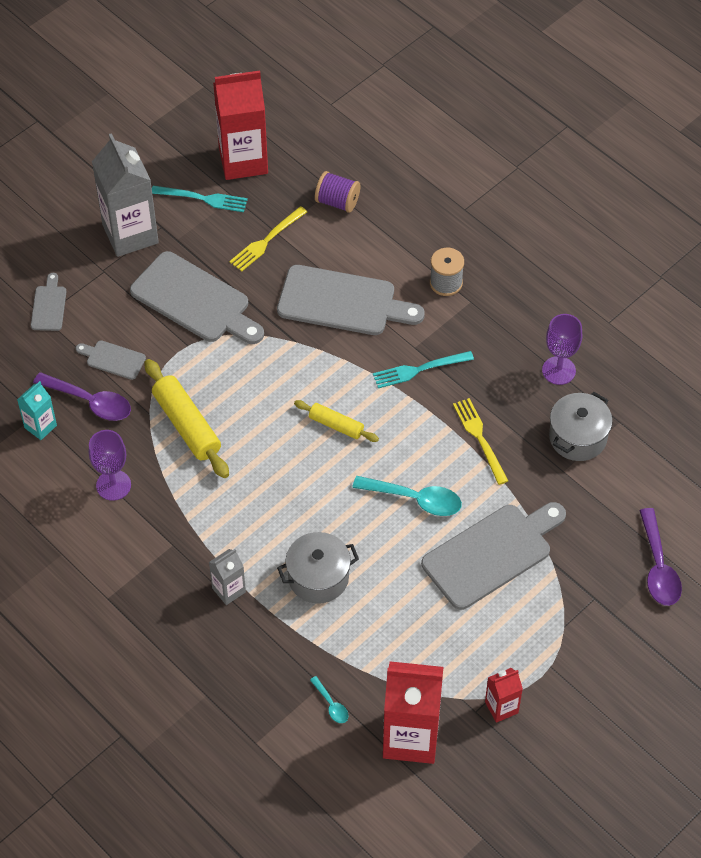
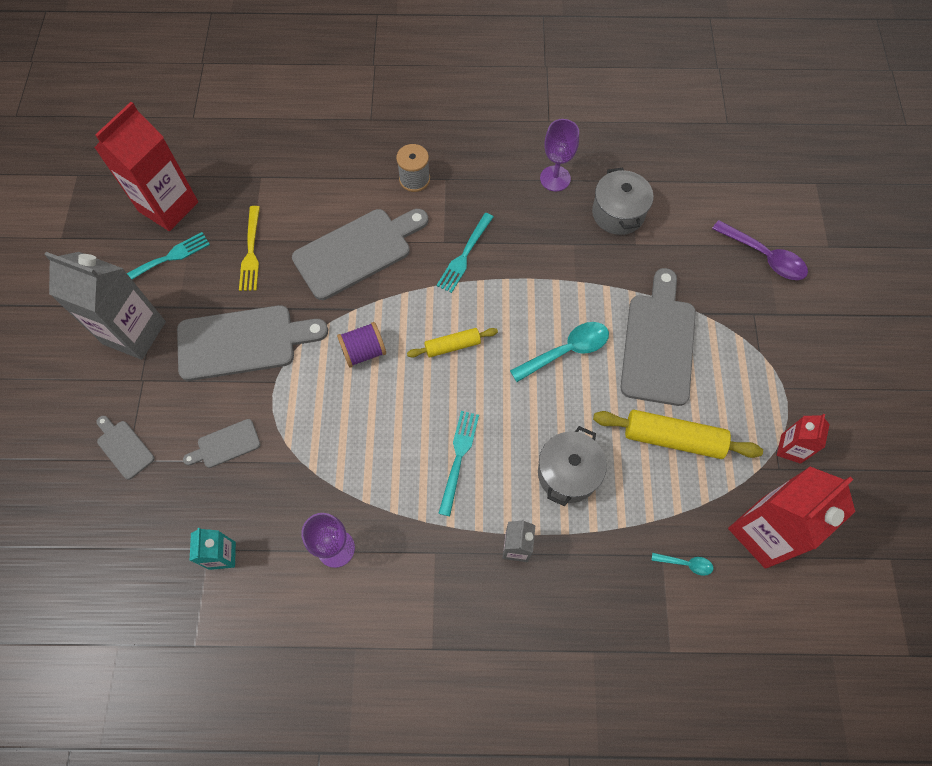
camera: 45 degrees left, 10 degrees up
purple spoon [33,372,131,421] -> none
yellow rolling pin [144,359,229,478] -> yellow rolling pin moved to [593,410,763,459]
purple spool [315,171,360,213] -> purple spool moved to [337,322,386,368]
yellow fork [453,398,508,485] -> none
none -> turquoise fork [438,411,479,516]

